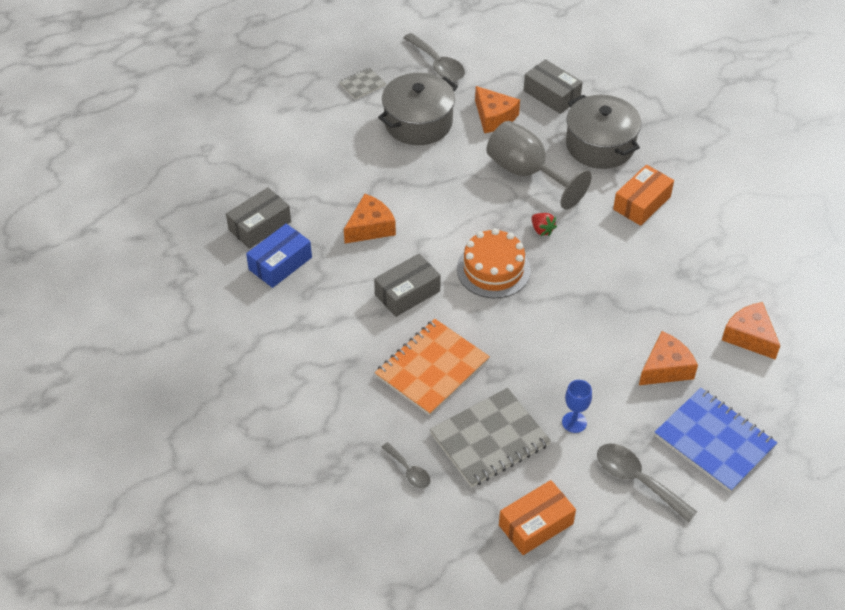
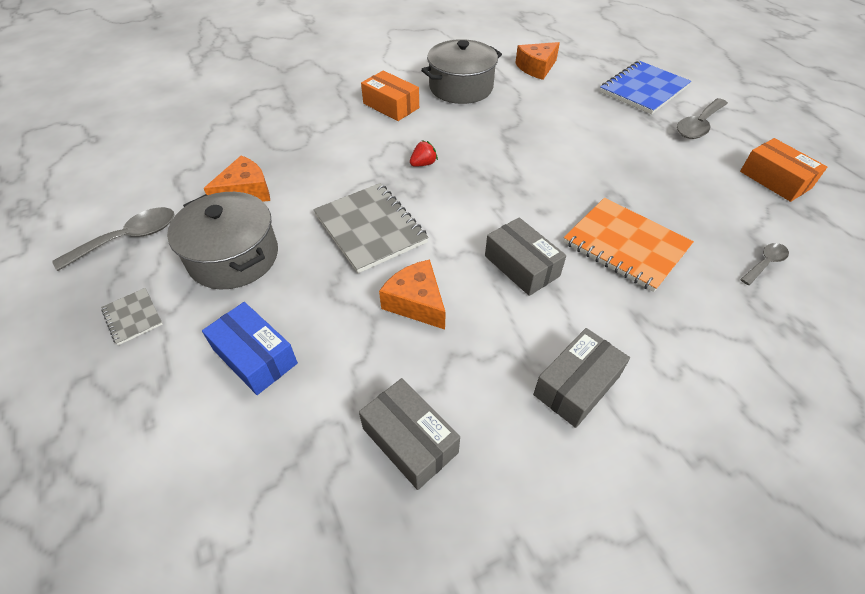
camera: 90 degrees left, 0 degrees up
blue box [246,224,312,288] -> blue box moved to [202,302,298,395]
grey notebook [430,388,551,487] -> grey notebook moved to [313,183,429,273]
orange cake [457,228,531,299] -> none
grey goblet [486,121,592,210] -> none
grey box [524,59,583,114] -> grey box moved to [533,328,630,428]
blue goblet [562,380,592,433] -> none
grey pot [566,94,641,169] -> grey pot moved to [421,39,502,104]
orange cheese [639,331,698,385] -> none

